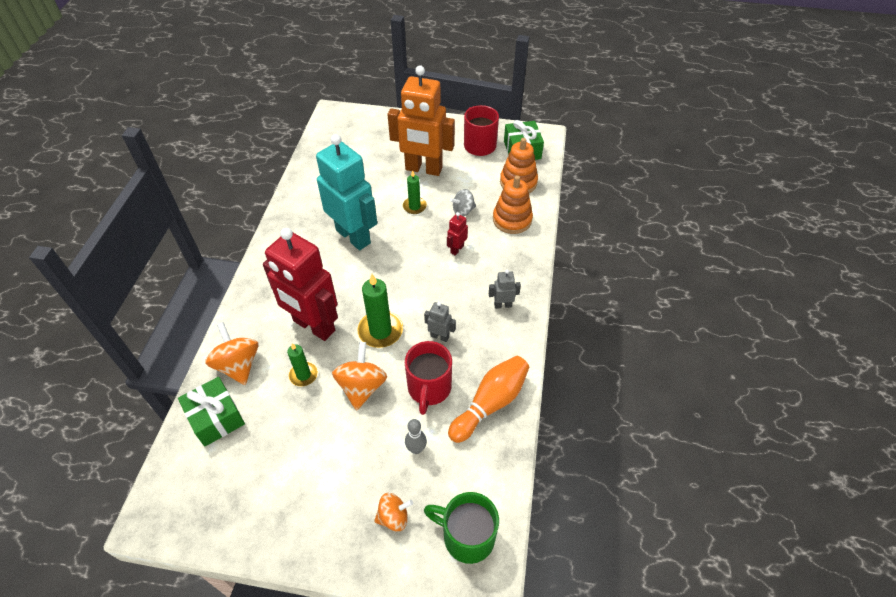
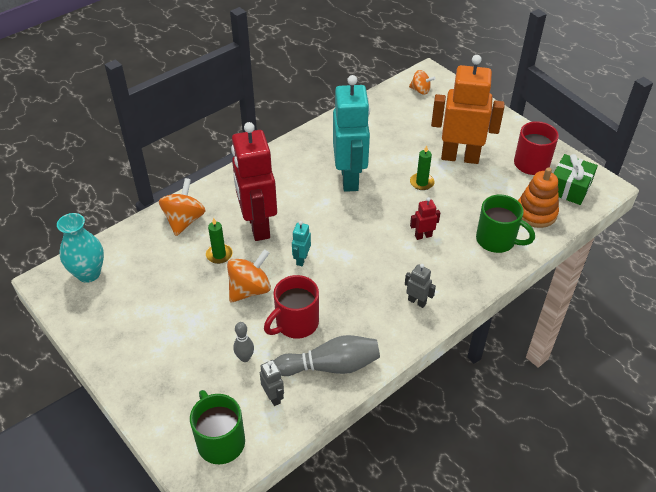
camera: 40 degrees right, 5 degrees down
green gift [178,377,245,447] -> none
green candle [357,274,403,348] -> turquoise robot [292,221,311,266]
orange spinning top [374,493,413,531] -> orange spinning top moved to [409,70,436,95]
orange robot [388,65,455,176] -> orange robot turned 135 degrees clockwise [431,55,505,164]
grey robot [424,302,456,342] -> grey robot moved to [260,360,284,406]
orange bowling pin [448,356,529,443] -> grey bowling pin [274,335,380,376]
grey spinning top [450,189,476,216] -> none
orange stacking toy [493,175,533,234] -> green mug [476,195,535,253]
none -> turquoise vase [57,213,104,283]

